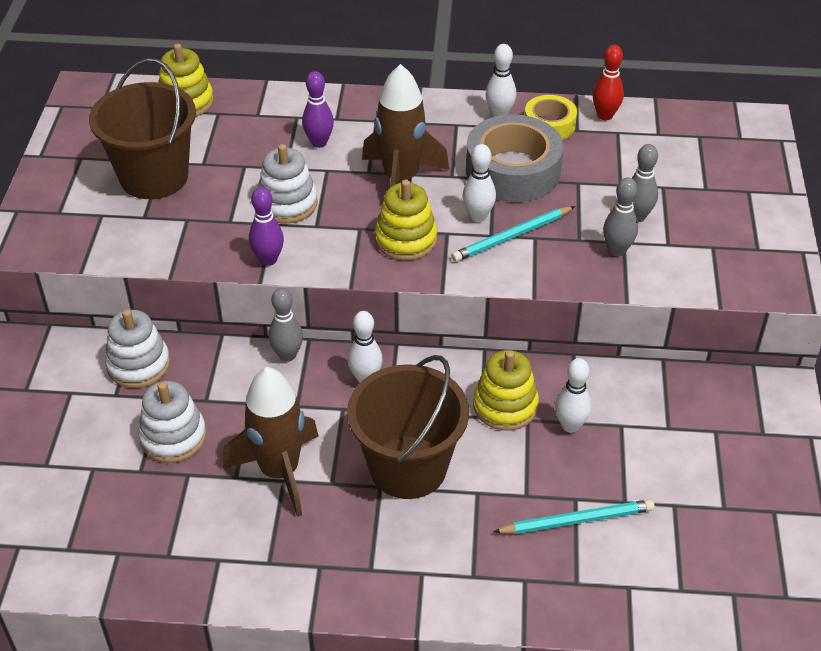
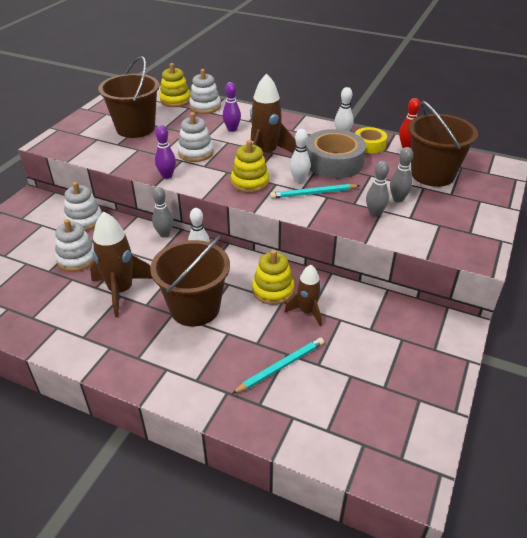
camera: 20 degrees right, 5 degrees down
turquoise pencil [493,499,655,534] -> turquoise pencil turned 45 degrees counterclockwise [232,338,324,394]
white bowling pin [555,358,592,433] -> brown rocket [284,265,322,326]
none -> white stacking toy [189,69,221,114]
none -> brown bucket [408,101,478,187]

